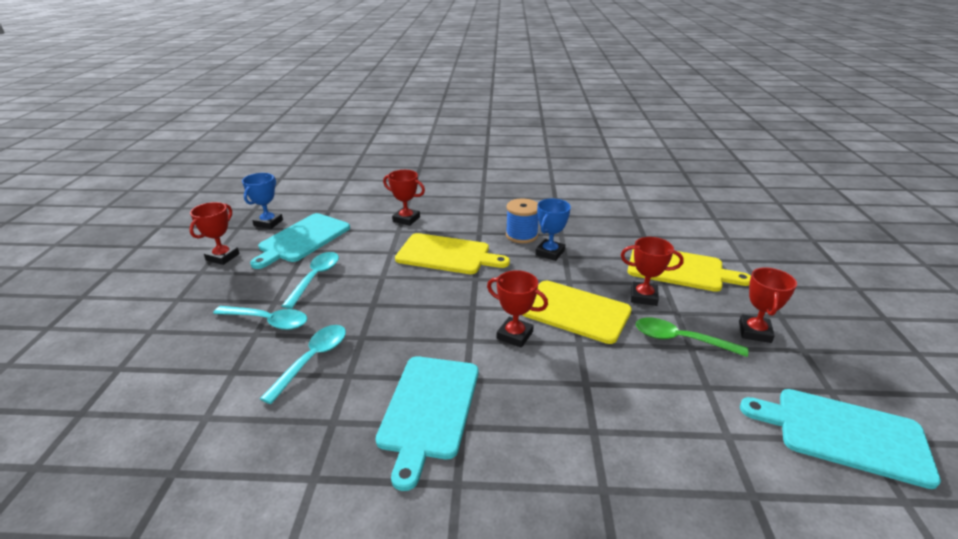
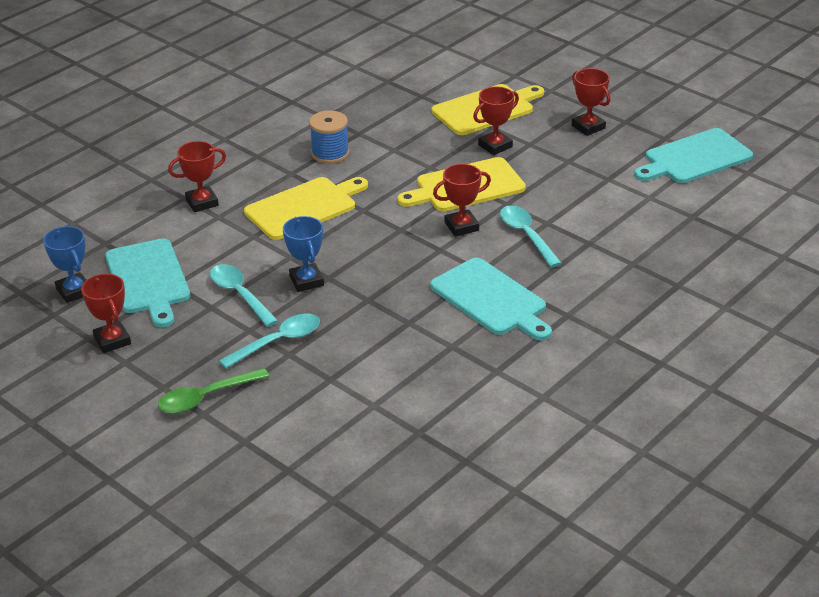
camera: 50 degrees left, 5 degrees up
turquoise spoon [260,325,346,404] -> turquoise spoon moved to [500,205,562,267]
blue trophy [535,198,571,261] -> blue trophy moved to [283,216,324,292]
green spoon [636,318,748,357] -> green spoon moved to [158,368,270,413]

